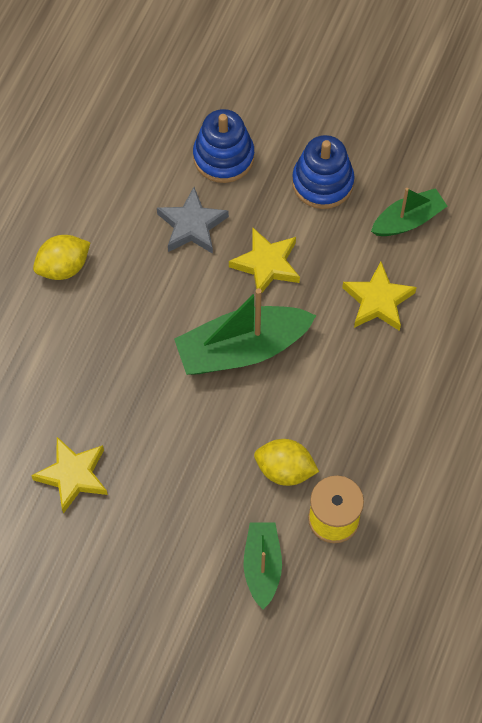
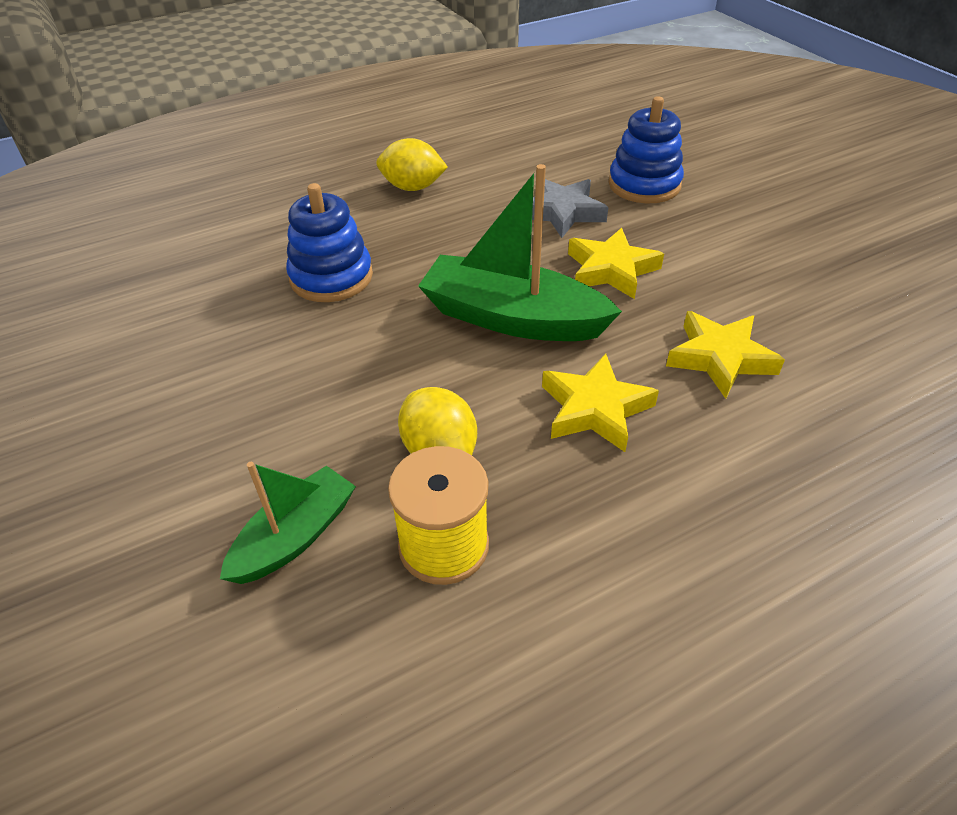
camera: 40 degrees right, 20 degrees down
yellow star [31,437,108,514] -> yellow star moved to [542,354,659,452]
blue stacking toy [292,135,355,209] -> blue stacking toy moved to [286,183,373,302]
green boat [371,188,447,236] -> none

